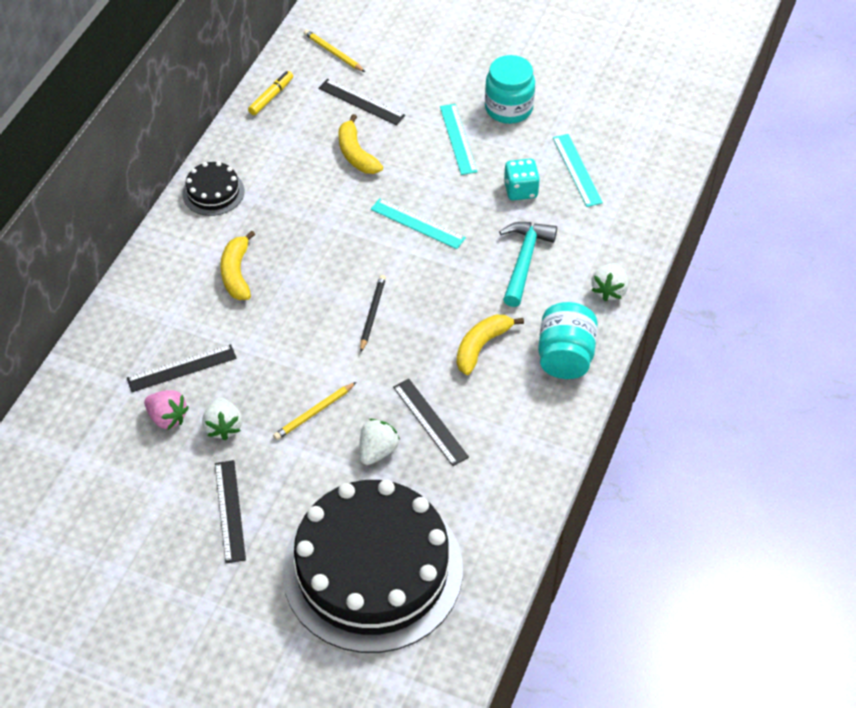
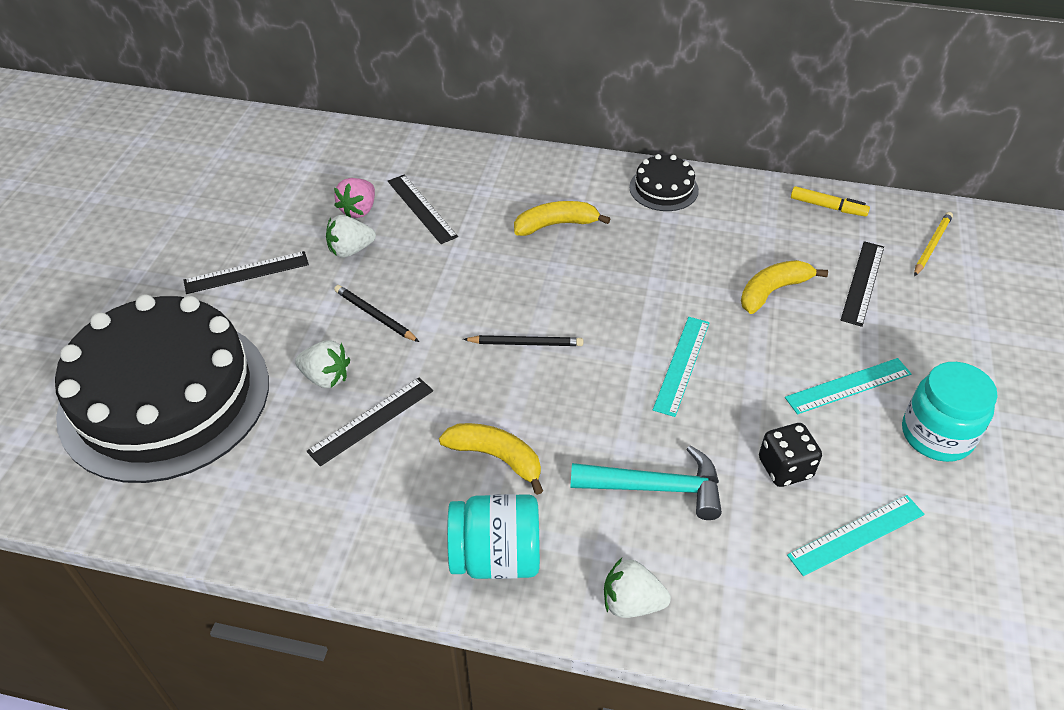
camera: 80 degrees right, 5 degrees down
yellow pencil [273,382,356,440] -> black pencil [334,285,419,342]
turquoise dice [504,159,540,200] -> black dice [759,423,822,487]

